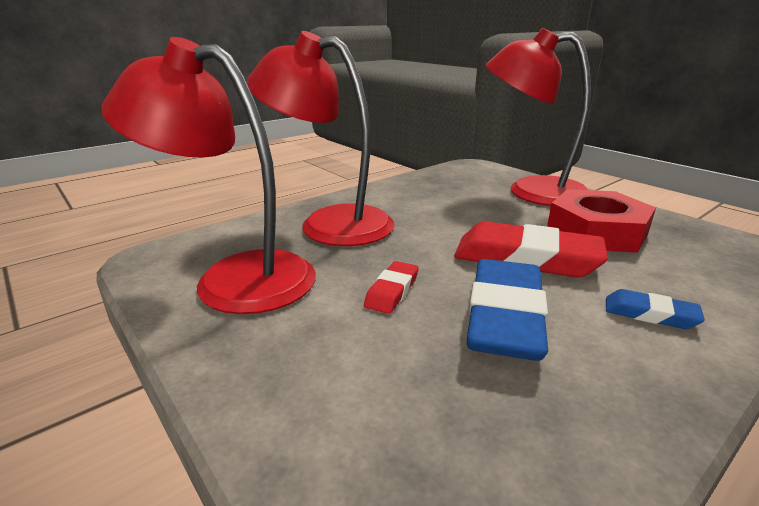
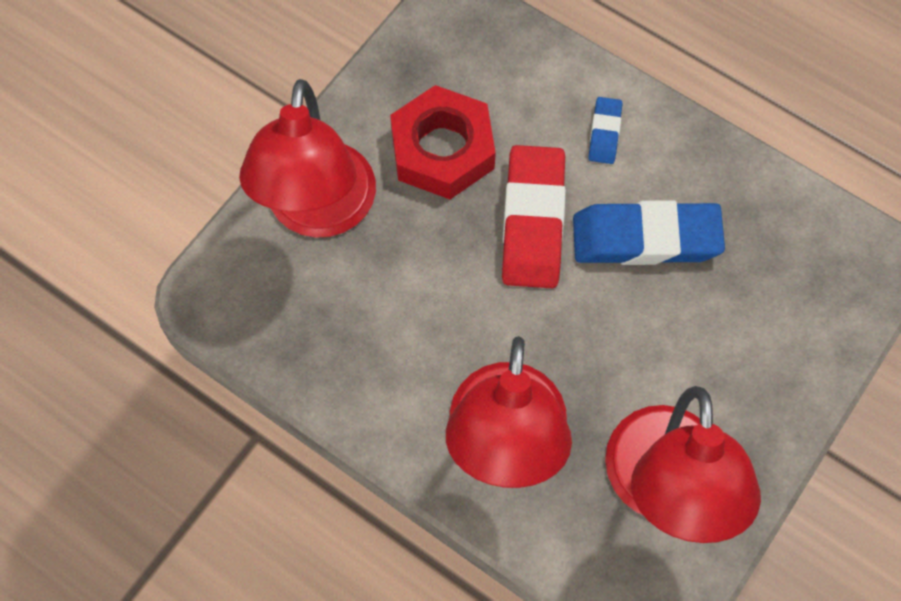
camera: 105 degrees left, 40 degrees up
red eraser [364,261,419,314] -> none

